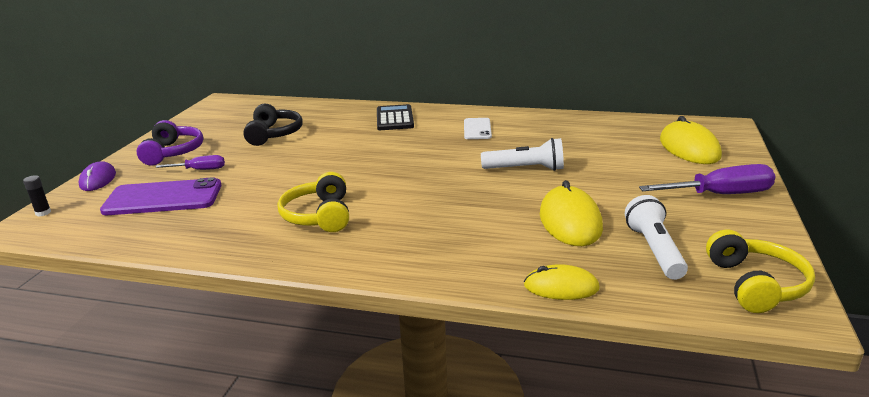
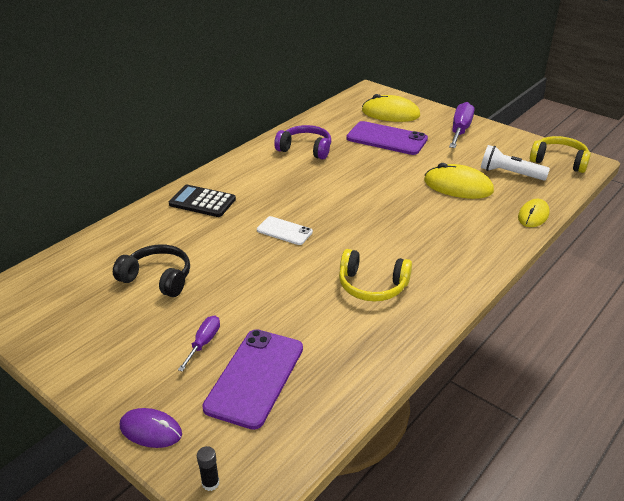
camera: 65 degrees left, 10 degrees up
purple headphones [136,120,203,166] -> purple headphones moved to [274,125,331,160]
white phone [464,118,492,139] -> white phone moved to [257,216,313,245]
white flashlight [481,138,564,171] -> none
none -> purple phone [346,121,428,155]

